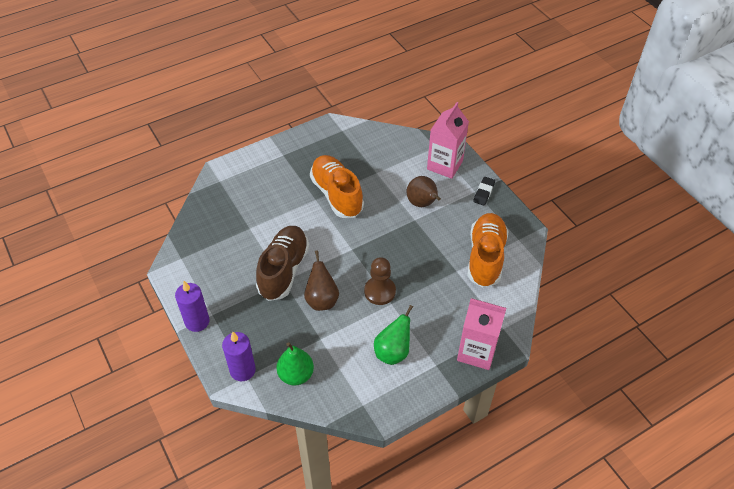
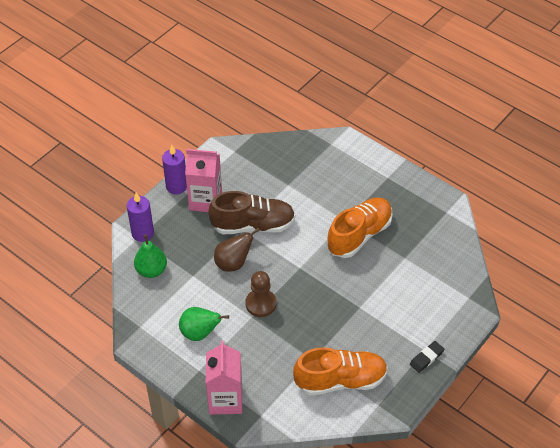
camera: 70 degrees right, 0 degrees up
brown pear [407,176,441,207] -> none
pink carton [427,102,469,179] -> pink carton moved to [185,149,222,212]
black eraser [473,177,495,205] -> black eraser turned 45 degrees counterclockwise [410,341,444,373]

